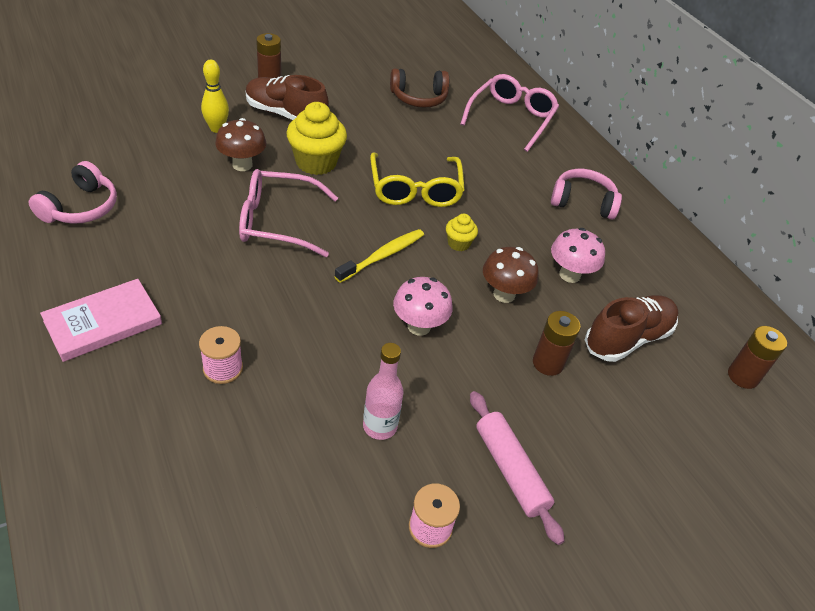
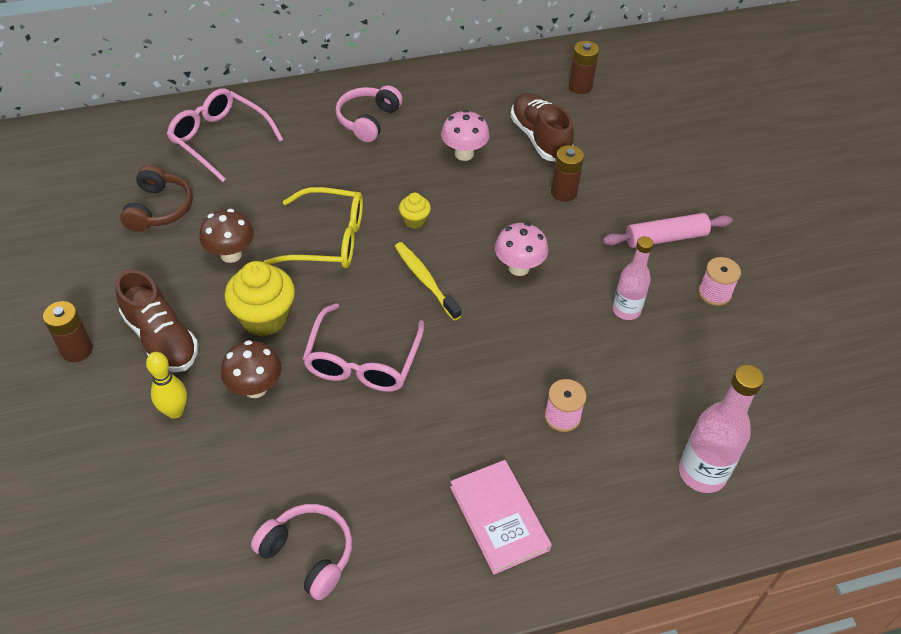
camera: 75 degrees left, 5 degrees up
brown shoe [246,75,329,120] -> brown shoe turned 75 degrees counterclockwise [116,270,198,372]
brown mushroom [483,247,539,303] -> brown mushroom moved to [199,209,254,263]
none -> pink bottle [679,365,764,493]

